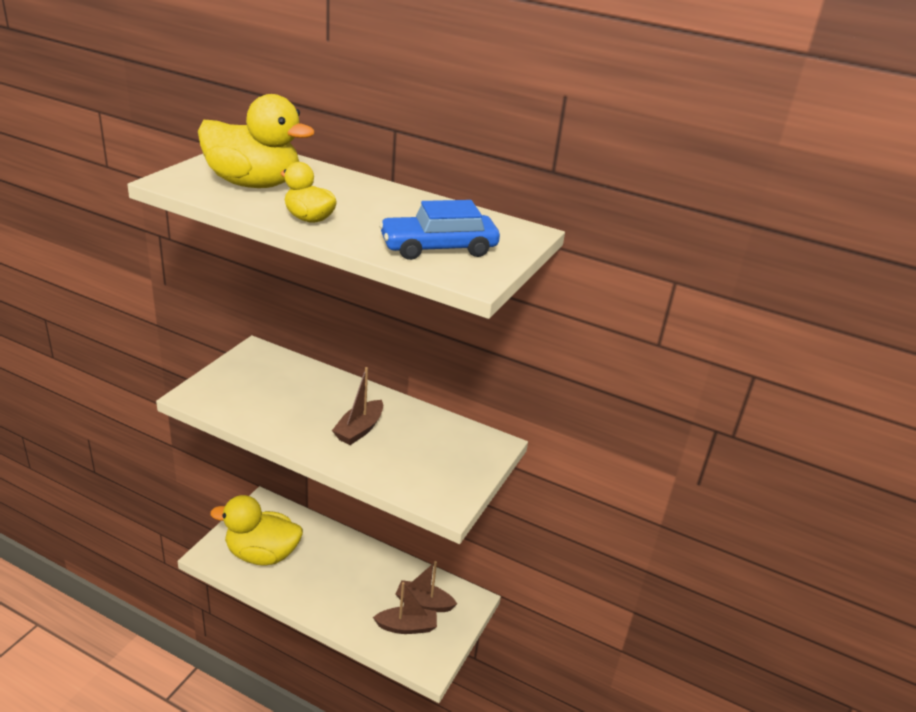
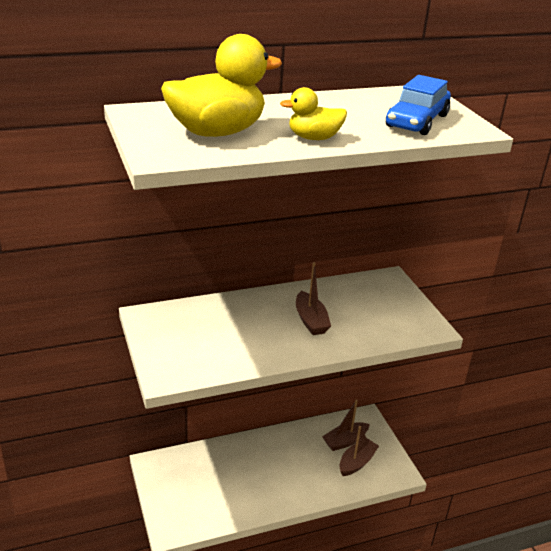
camera: 45 degrees left, 0 degrees up
yellow duck [210,495,303,566] -> none

